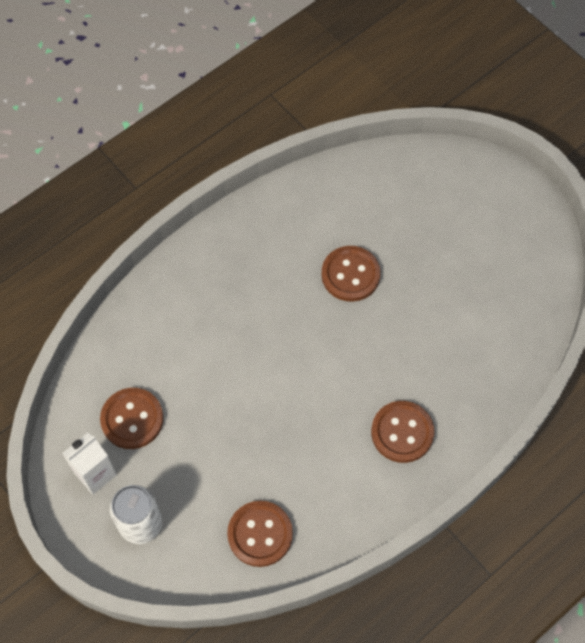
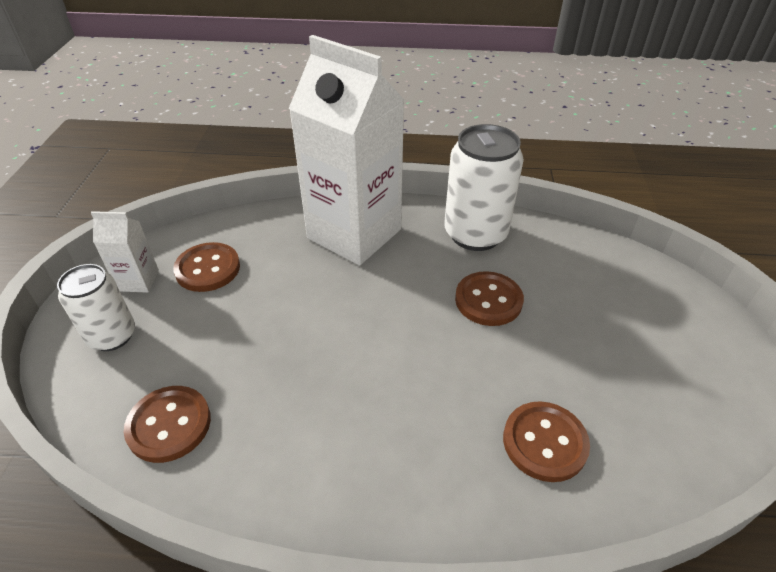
camera: 45 degrees right, 20 degrees down
brown button [371,401,435,463] -> brown button moved to [503,401,590,482]
none -> white carton [289,35,405,265]
none -> white can [444,124,524,251]

